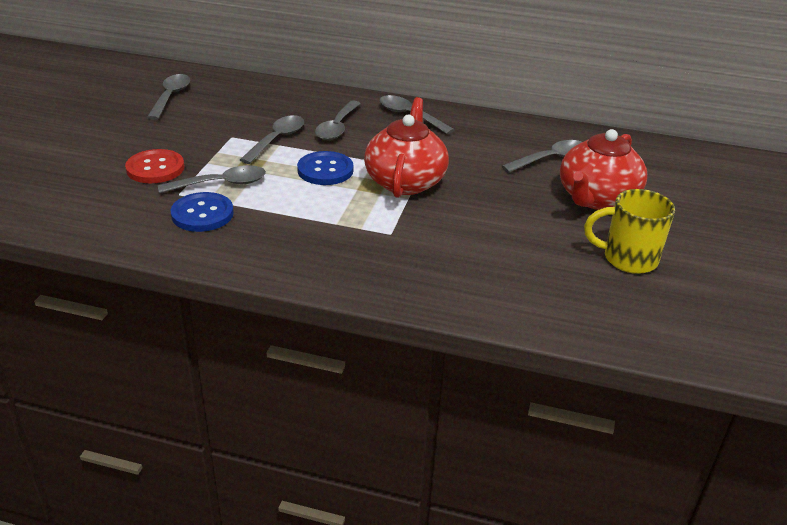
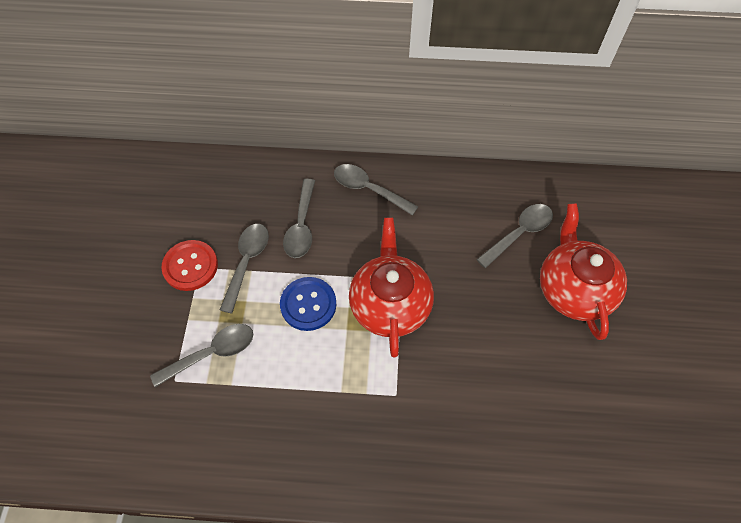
camera: 10 degrees left, 25 degrees up
red button [125,149,184,183] -> red button moved to [161,240,218,291]
grey spoon [147,74,190,120] -> none
blue button [171,192,234,232] -> none
red teapot [560,129,647,210] -> red teapot turned 150 degrees clockwise [540,203,627,340]
yellow mug [584,189,675,274] -> none

